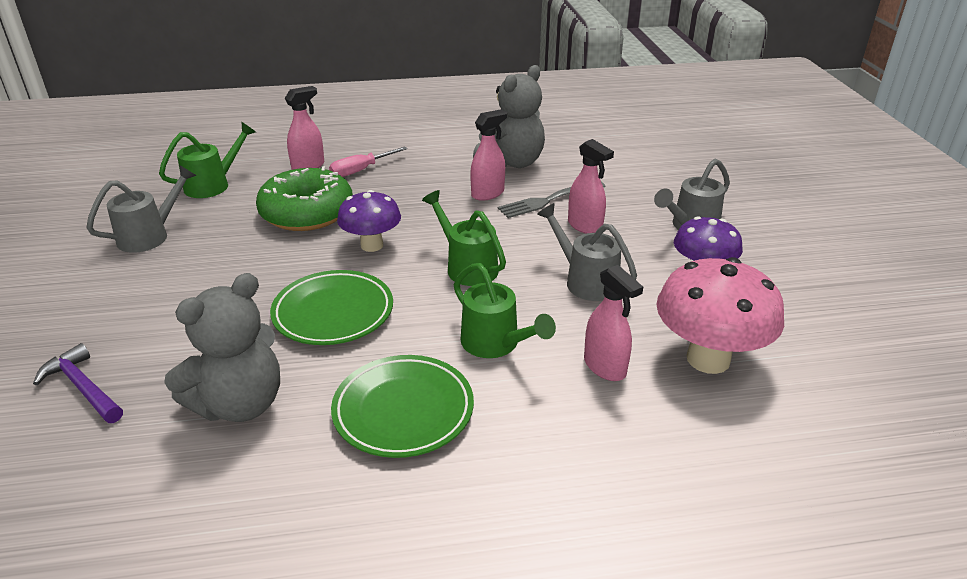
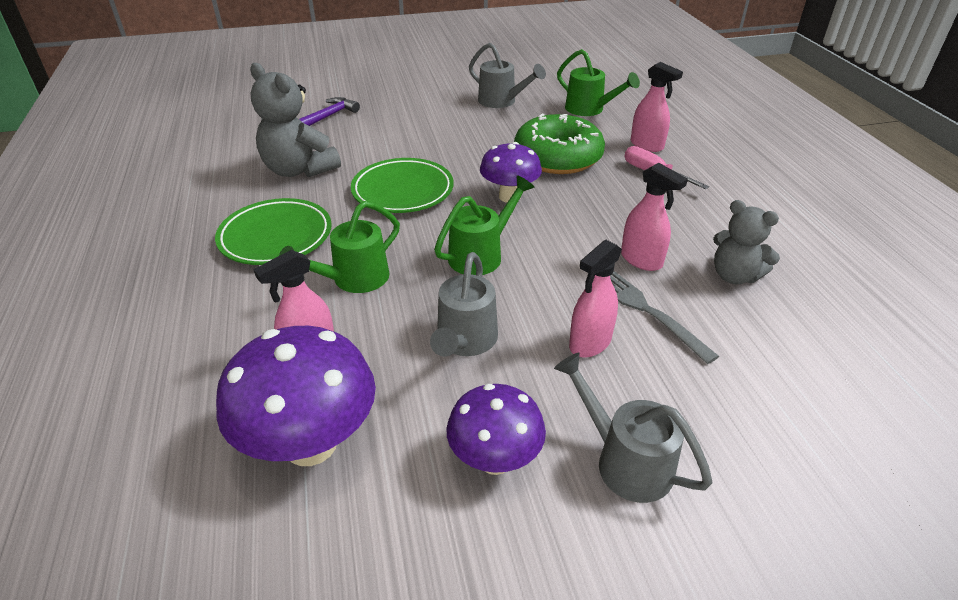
camera: 85 degrees right, 5 degrees up
grey teddy bear [473,65,545,168] -> grey teddy bear [713,200,780,284], size x0.66
grey watering can [537,203,637,301] -> grey watering can turned 150 degrees clockwise [430,252,498,356]
pink mushroom [656,257,784,374] -> purple mushroom [216,326,376,466]

